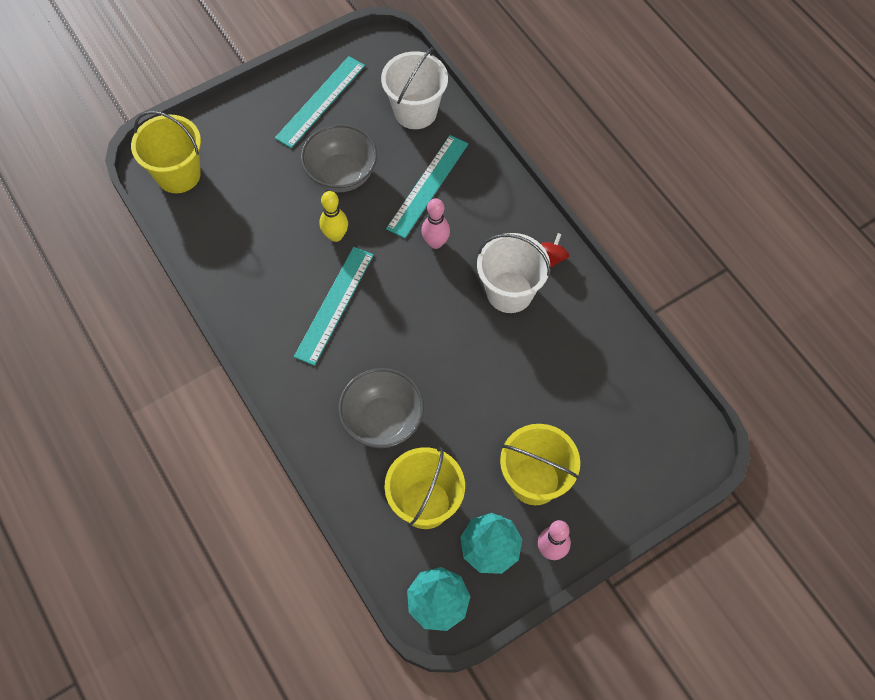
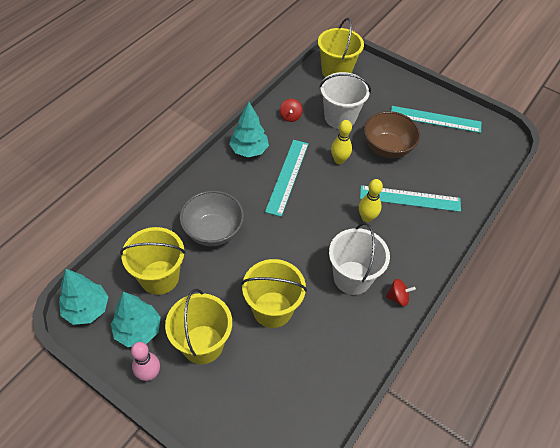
camera: 65 degrees right, 10 degrees down
turquoise ruler [294,247,374,366] -> turquoise ruler turned 75 degrees counterclockwise [265,140,309,217]
grey bowl [301,124,377,192] -> brown bowl [364,111,420,158]
white bucket [381,47,448,129] -> white bucket moved to [319,72,371,129]
pink bowling pin [421,198,450,249] -> yellow bowling pin [359,179,383,223]
none -> turquoise tree [229,102,269,157]
none -> yellow bucket [241,259,307,328]
none -> red spinning top [280,99,303,122]

